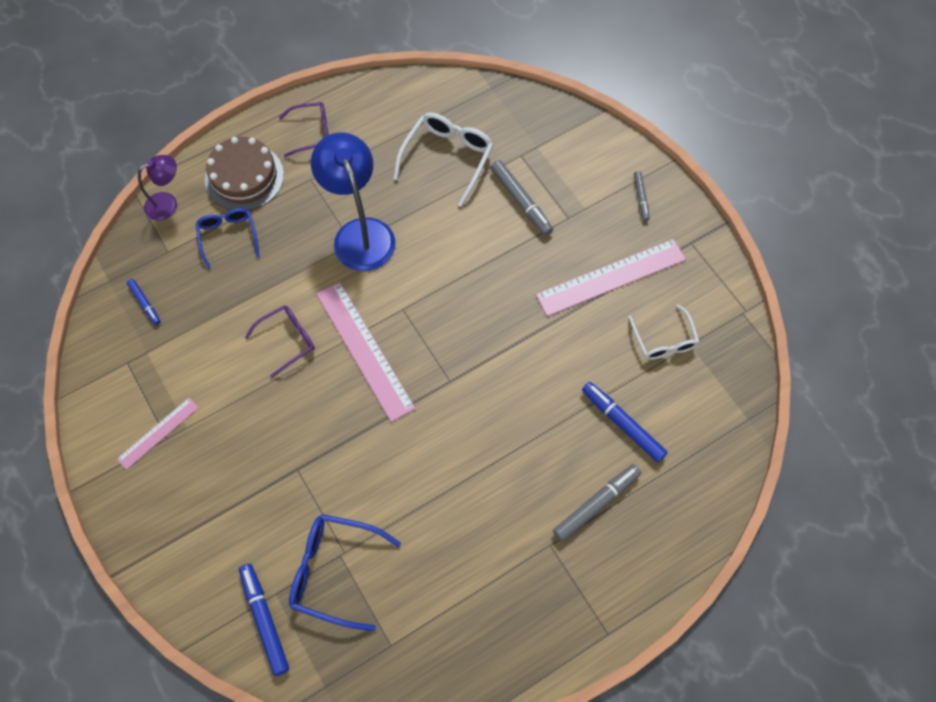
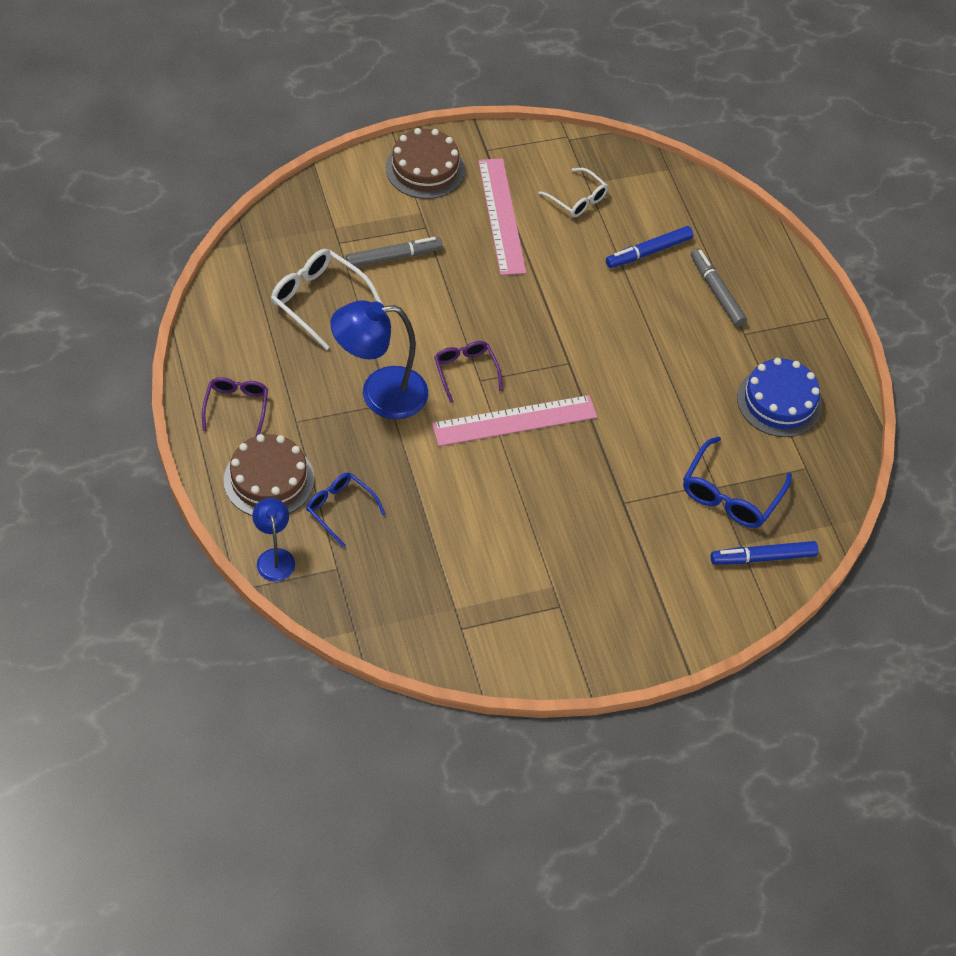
camera: 80 degrees left, 10 degrees down
pink ruler [117,398,199,470] -> none
blue marker [127,279,161,325] -> none
purple lamp [138,155,177,221] -> blue lamp [252,498,295,581]
blue glasses [196,208,259,269] -> blue glasses turned 45 degrees clockwise [306,472,385,547]
purple glasses [245,305,315,378] -> purple glasses moved to [434,341,502,403]
white glasses [628,304,699,360] -> white glasses turned 45 degrees clockwise [538,168,608,217]
grey marker [634,171,650,221] -> brown cake [386,128,465,199]
none -> blue cake [737,358,822,437]

